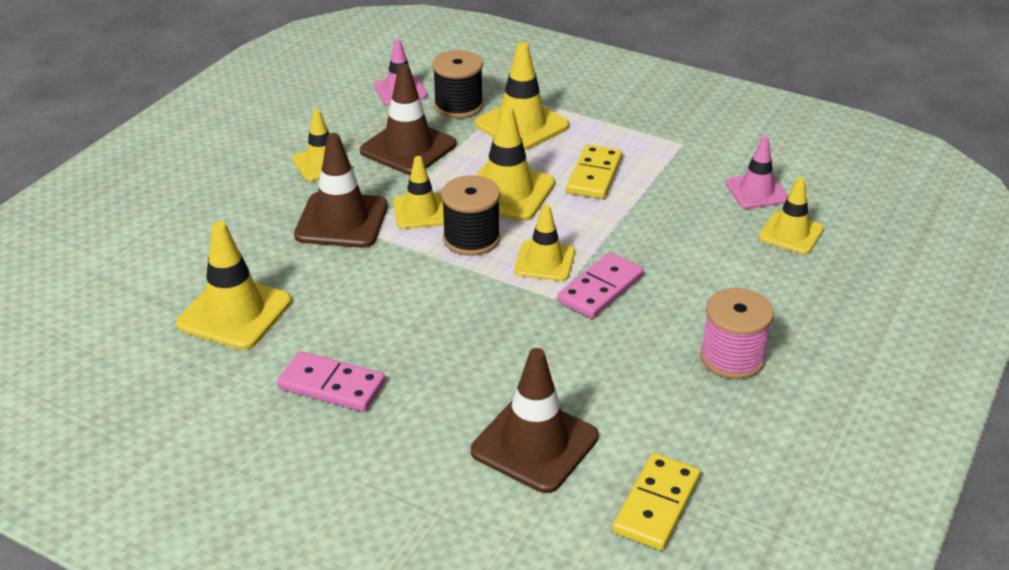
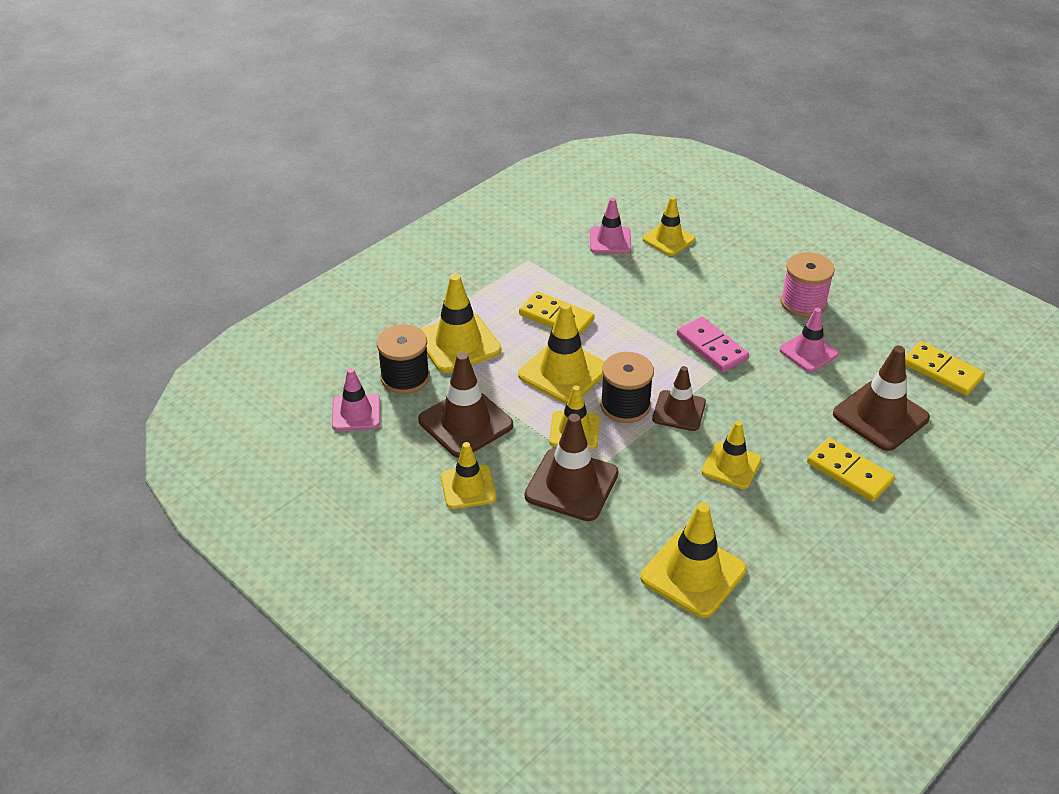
camera: 75 degrees left, 5 degrees up
pink domino [277,351,385,412] -> none
yellow traffic cone [514,204,575,281] -> yellow traffic cone moved to [701,421,762,489]
none -> brown traffic cone [652,366,706,431]
none -> pink traffic cone [779,308,839,372]
none -> yellow domino [807,438,895,502]

